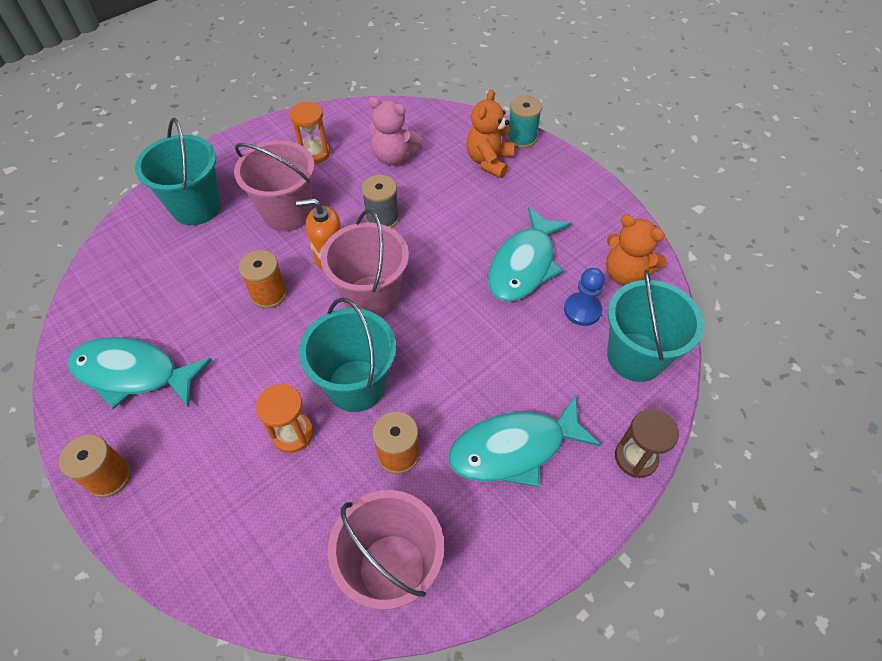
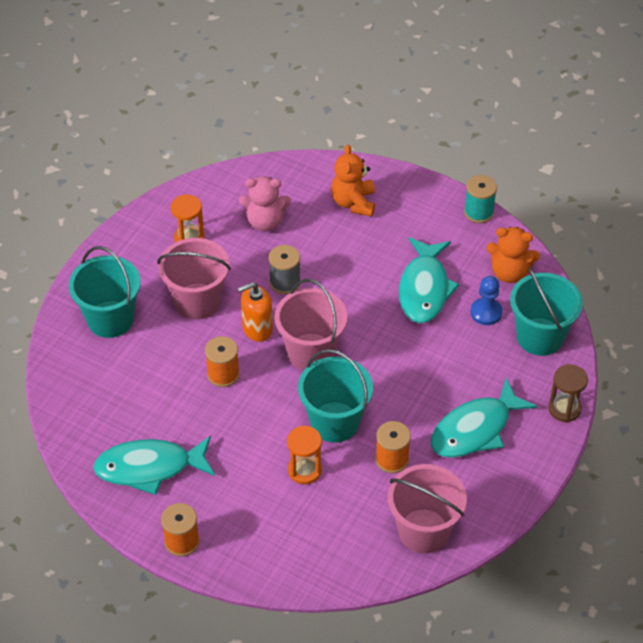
camera: 20 degrees left, 5 degrees down
turquoise spool [507,95,542,149] -> turquoise spool moved to [464,175,497,223]

